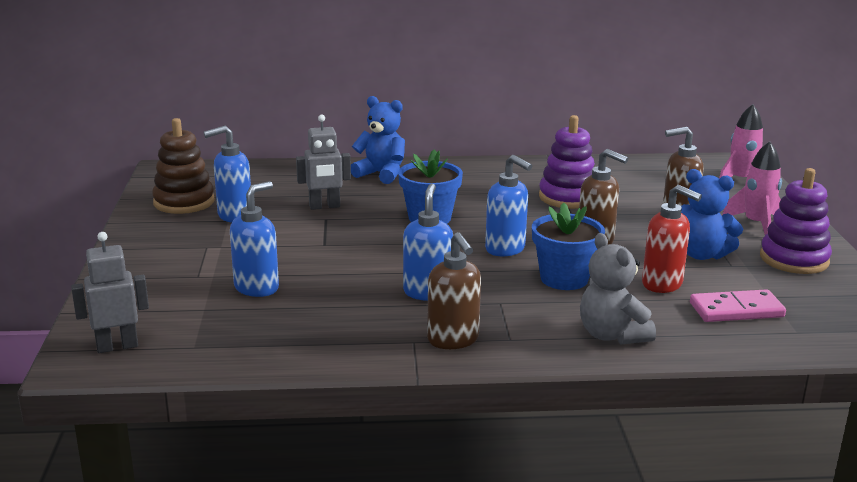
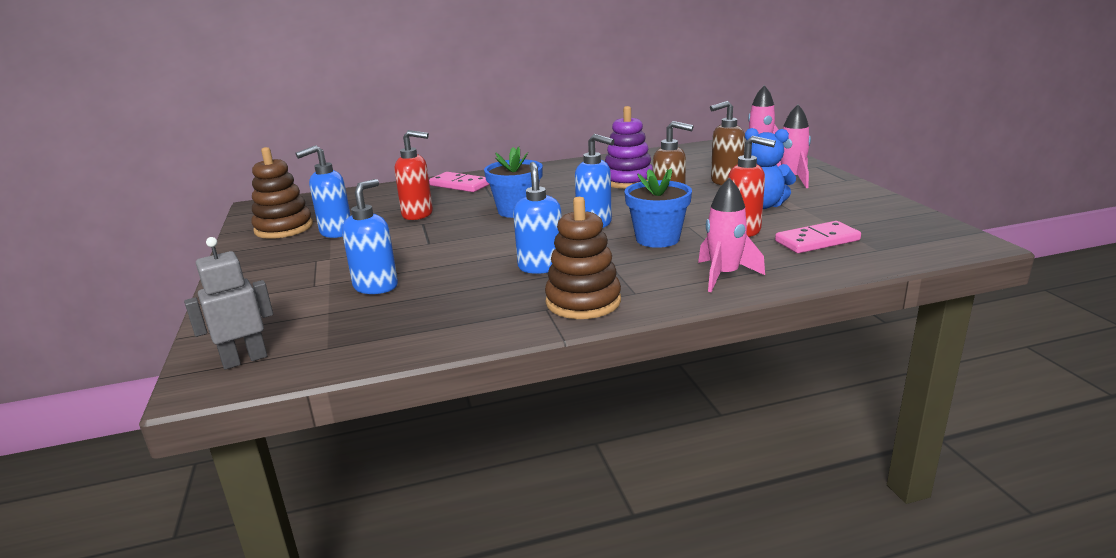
camera: 10 degrees left, 0 degrees up
grey robot [296,115,351,210] -> red soap dispenser [394,130,433,220]
blue teddy bear [351,96,405,184] -> pink domino [429,172,490,192]
brown soap dispenser [427,232,481,349] -> brown stacking toy [545,197,621,319]
grey teddy bear [580,233,656,345] -> pink rocket [698,178,765,292]
purple stacking toy [760,168,832,274] -> none

